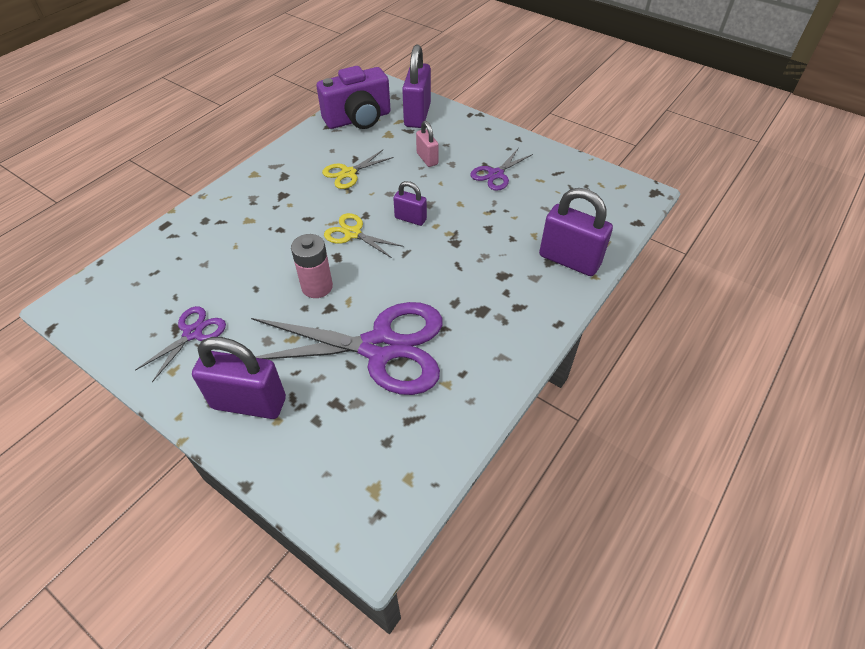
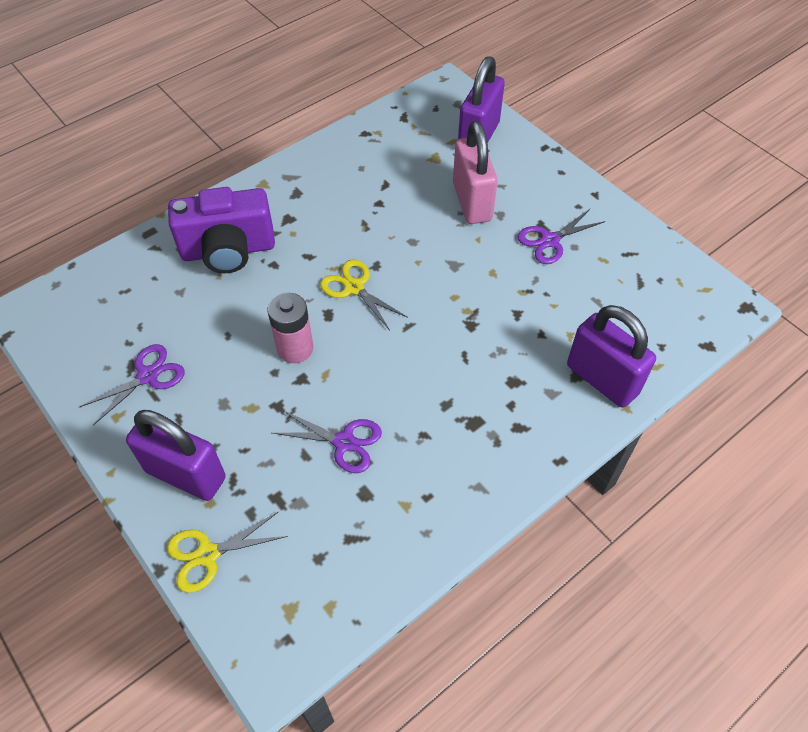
camera: 15 degrees right, 5 degrees up
purple scissors [251,302,443,395] -> purple scissors [272,410,382,473], size x0.47
purple camera [317,66,391,129] -> purple camera moved to [168,187,275,273]
yellow scissors [322,150,394,189] -> yellow scissors moved to [167,511,288,593]
purple padlock [393,181,427,226] -> none
pink padlock [416,121,439,167] -> pink padlock [453,121,498,224], size x1.81

